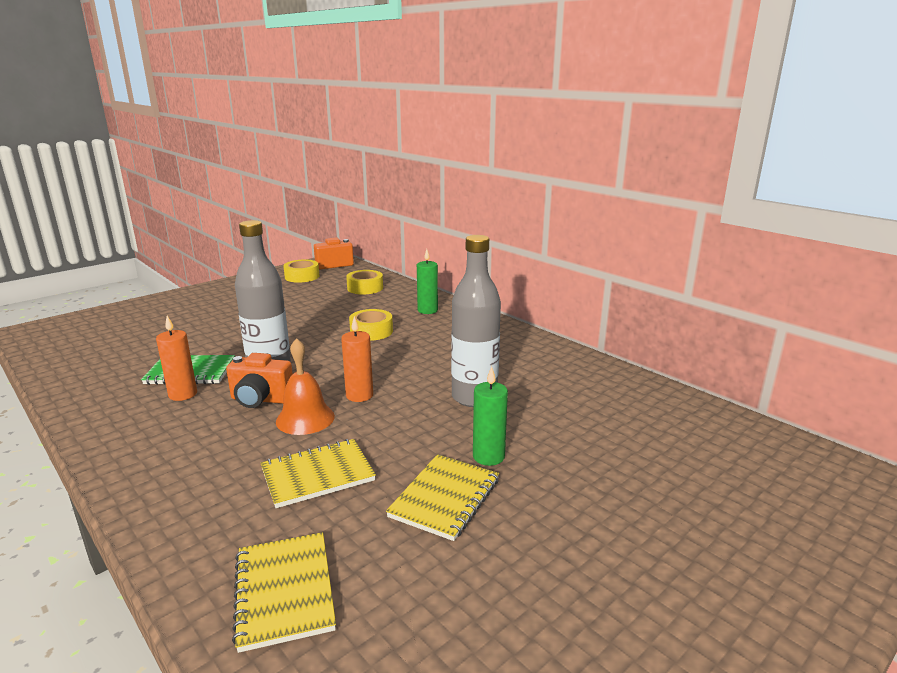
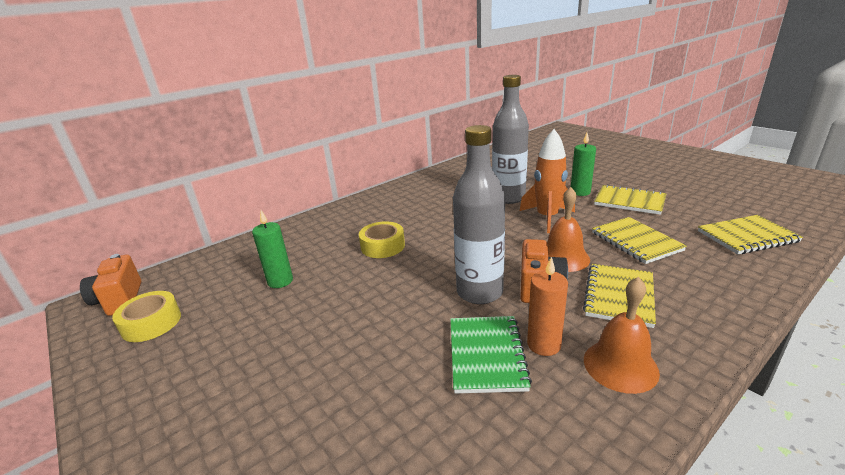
camera: 85 degrees left, 5 degrees up
orange candle [341,316,373,402] -> none
yellow tape [346,270,383,294] -> none
green candle [417,249,438,314] -> green candle moved to [252,210,293,288]
none -> orange rocket [520,129,575,233]
none -> yellow notebook [583,264,656,328]
none -> orange bell [584,277,660,394]

